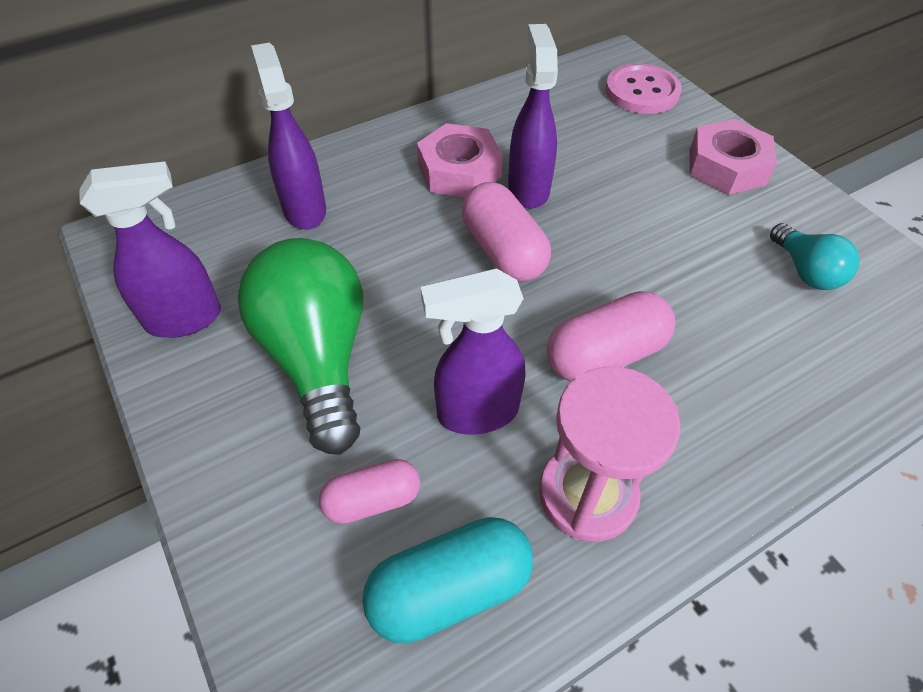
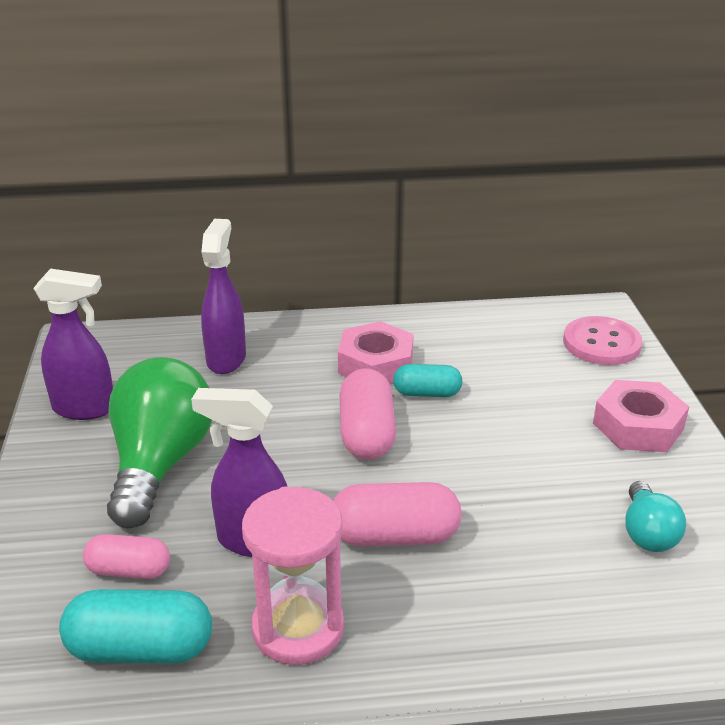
camera: 25 degrees right, 20 degrees down
purple spray bottle [508,24,558,208] -> turquoise capsule [393,364,463,397]

